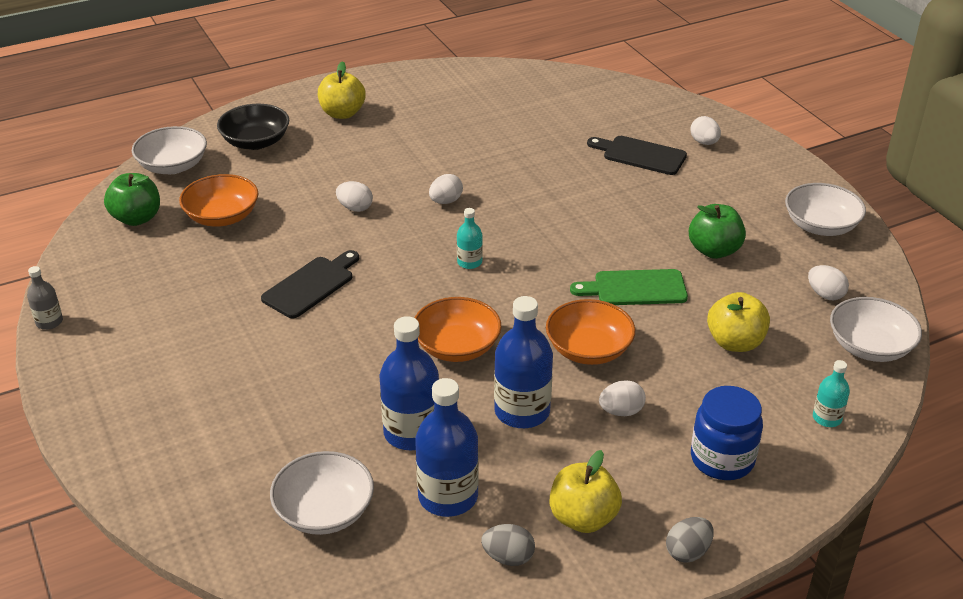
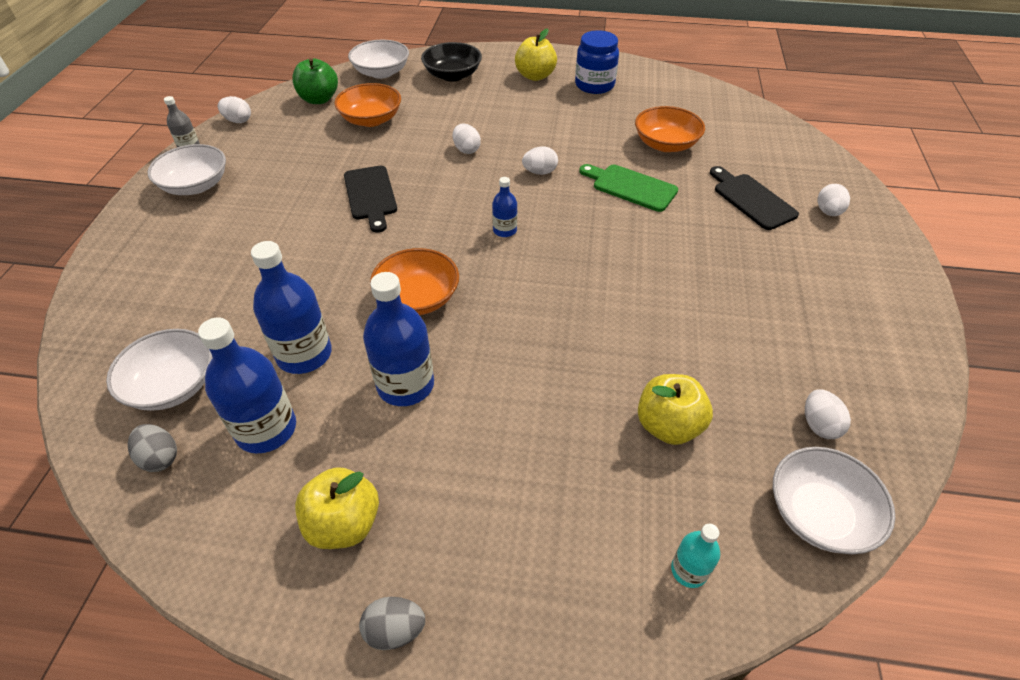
camera: 35 degrees right, 10 degrees up
black cutting board [261,250,359,318] -> black cutting board turned 90 degrees clockwise [344,166,397,233]
turquoise bottle [457,208,483,269] -> blue bottle [492,177,517,237]
grey egg [481,524,535,566] -> grey egg moved to [128,424,177,472]
orange bowl [546,299,635,365] -> orange bowl moved to [635,106,705,152]
green cutting board [570,269,688,305] -> green cutting board moved to [579,164,678,212]
white egg [599,380,646,416] -> white egg moved to [218,96,251,123]
green apple [689,204,746,259] -> none
blue jar [691,386,763,480] -> blue jar moved to [575,30,619,94]
white bowl [785,183,866,236] -> white bowl moved to [148,144,226,195]

